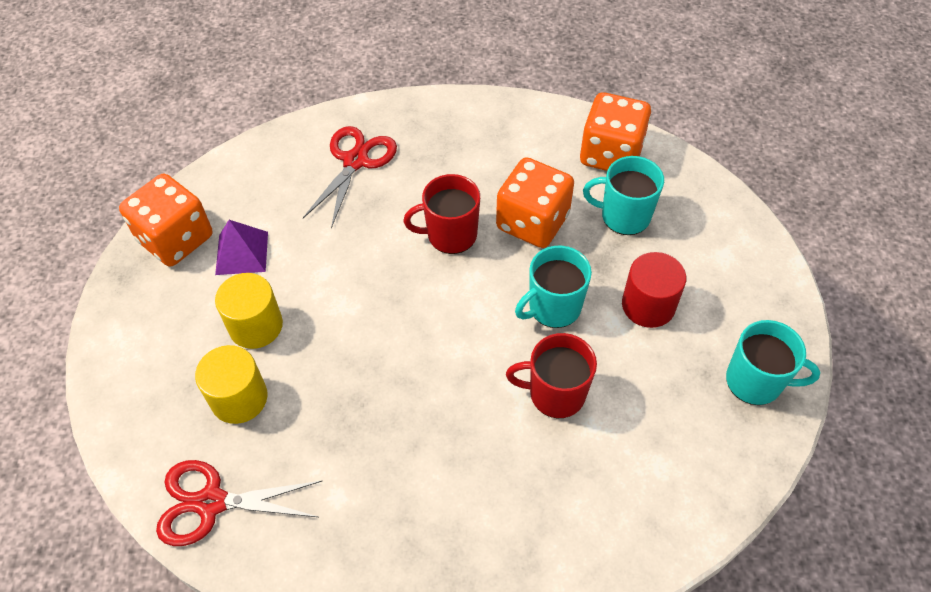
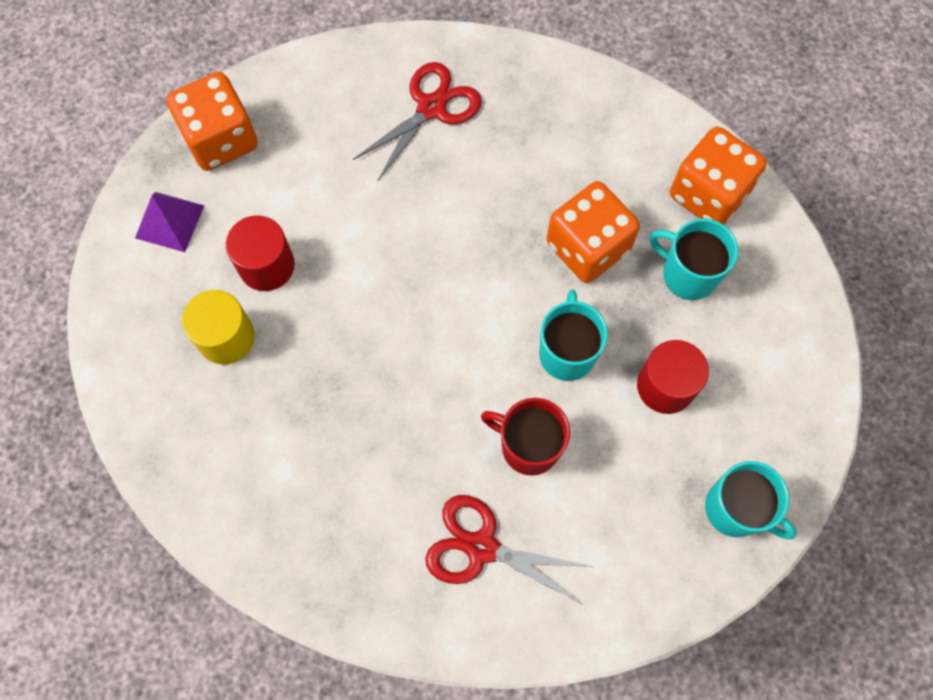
camera: 20 degrees right, 15 degrees up
red scissors [156,460,322,546] -> red scissors moved to [425,495,593,604]
purple pyramid [215,220,268,275] -> purple pyramid moved to [135,192,204,252]
yellow cylinder [215,273,283,349] -> red cylinder [226,215,295,291]
red mug [403,174,480,254] -> none
turquoise mug [515,246,592,328] -> turquoise mug turned 105 degrees clockwise [539,290,608,381]

